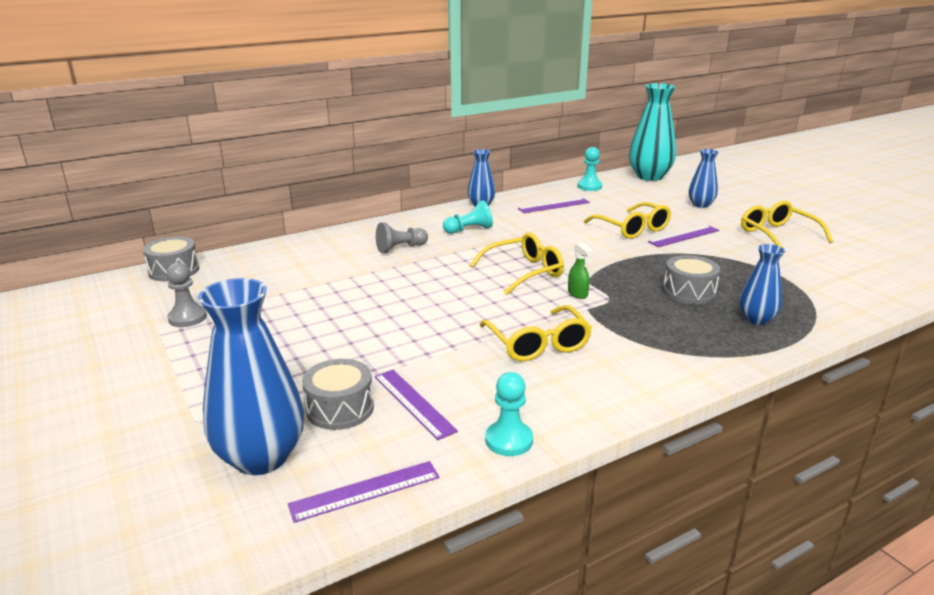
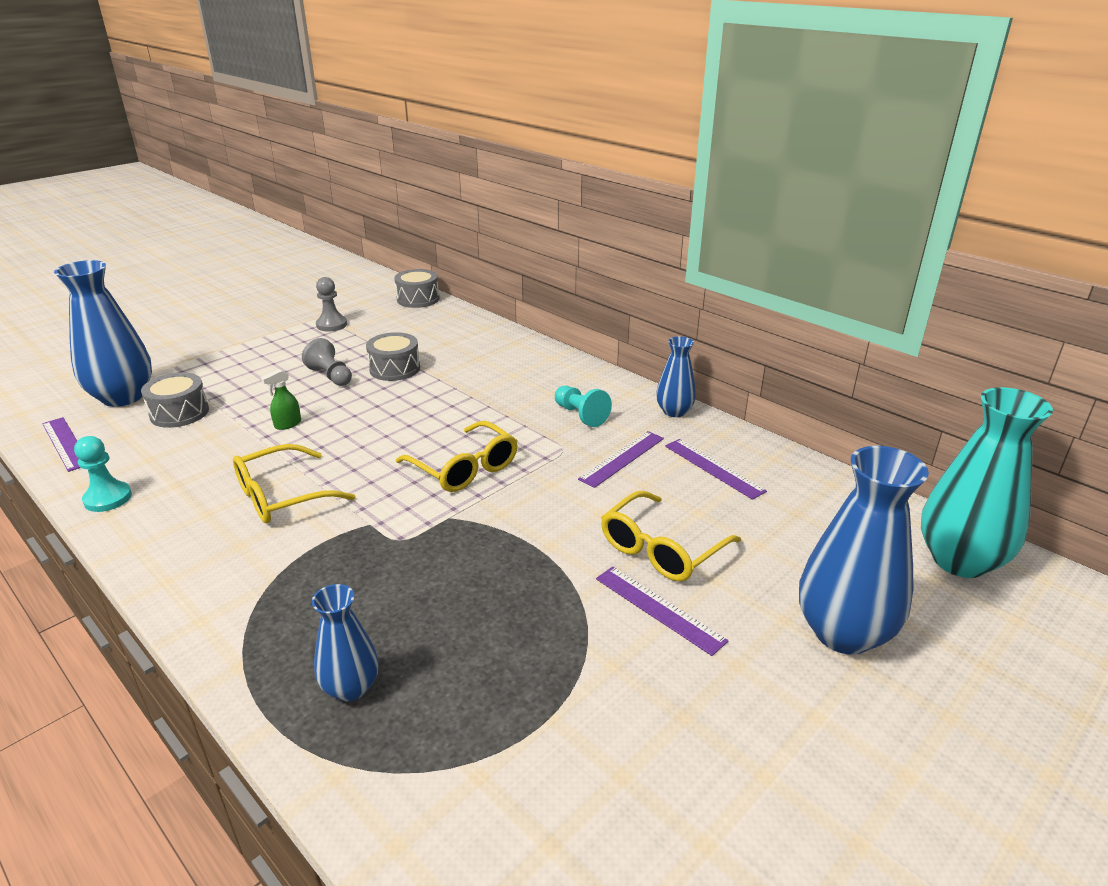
camera: 75 degrees right, 5 degrees up
purple ruler [375,370,458,440] -> purple ruler moved to [578,431,664,488]
grey pawn [376,223,428,253] -> grey pawn moved to [302,338,352,386]
green spray bottle [568,242,593,299] -> green spray bottle moved to [261,369,301,430]
turquoise pawn [577,147,602,191] -> none
grey drum [663,255,720,304] -> grey drum moved to [366,332,420,381]
blue vase [689,149,719,208] -> blue vase [799,446,929,655], size x1.80
yellow glasses [741,201,833,253] -> none

